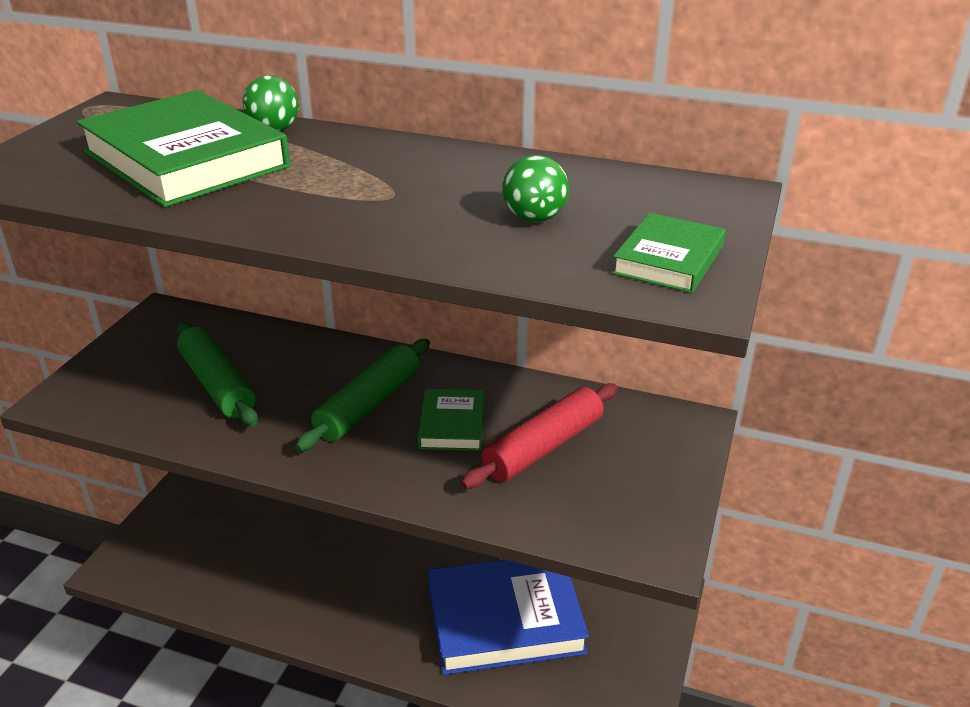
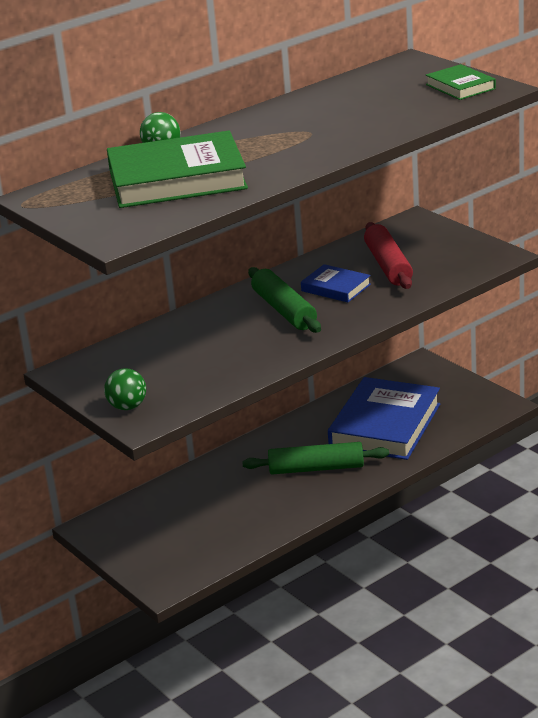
camera: 55 degrees left, 5 degrees down
green rolling pin [177,322,258,427] -> green rolling pin moved to [242,442,389,474]
green book [418,389,484,451] -> blue book [301,264,371,302]
green ball [502,155,569,222] -> green ball moved to [104,368,146,410]

